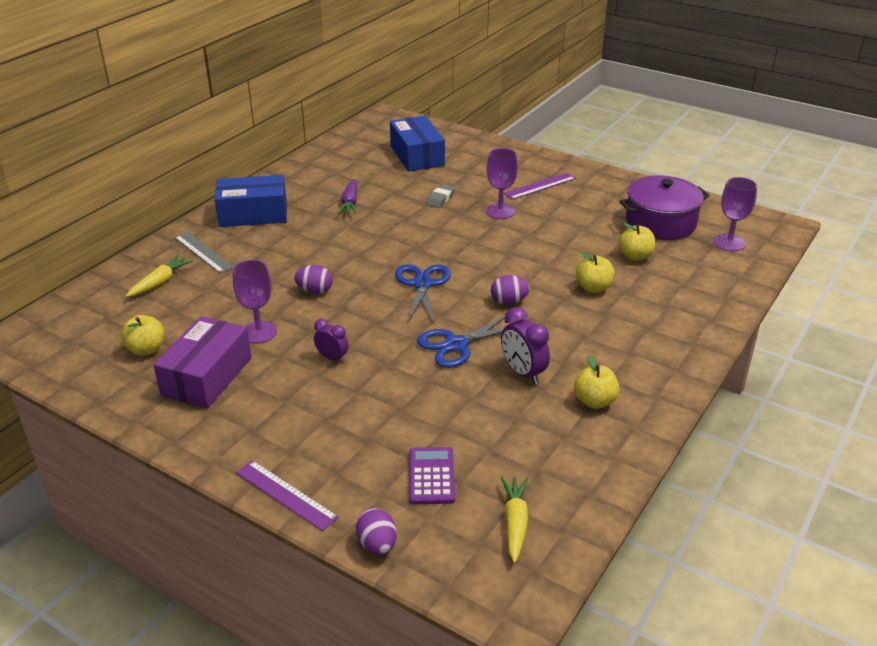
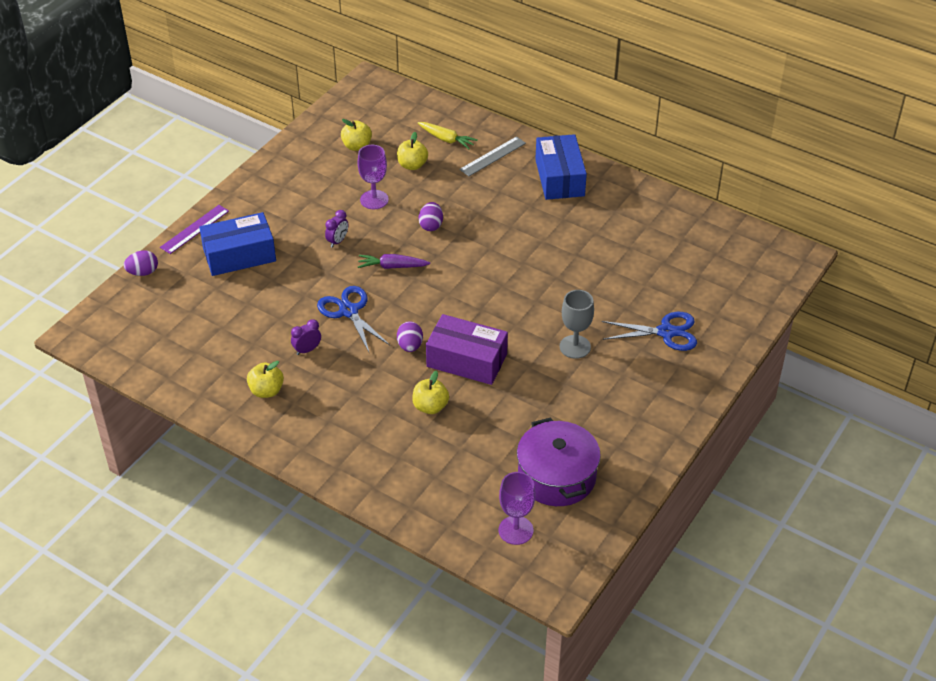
camera: 90 degrees right, 10 degrees up
purple box [153,316,252,409] -> purple box moved to [426,314,508,385]
purple carrot [338,179,357,214] -> purple carrot moved to [358,254,430,269]
blue box [390,116,445,172] -> blue box moved to [199,212,276,276]
blue scissors [395,264,451,324] -> blue scissors moved to [602,312,697,351]
purple calculator [410,447,455,504] -> none
grey eraser [426,184,455,208] -> none
purple goblet [486,148,518,219] -> grey goblet [559,290,594,359]
purple clock [501,307,550,385] -> purple clock [291,319,321,355], size x0.64
yellow carrot [501,477,529,563] -> none
purple ruler [504,173,576,200] -> none
yellow apple [618,223,655,261] -> yellow apple moved to [397,132,428,170]

